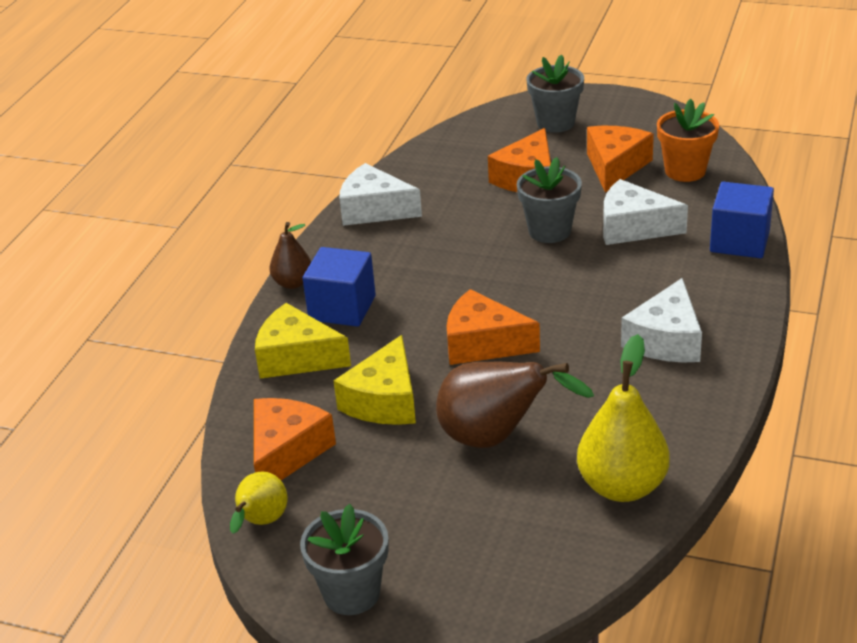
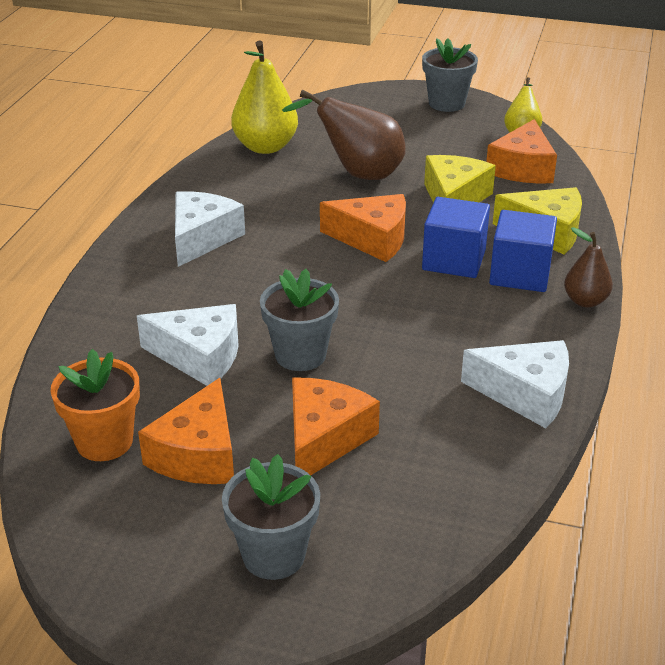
camera: 175 degrees right, 0 degrees up
blue cube [710,182,774,258] -> blue cube moved to [422,197,490,278]

